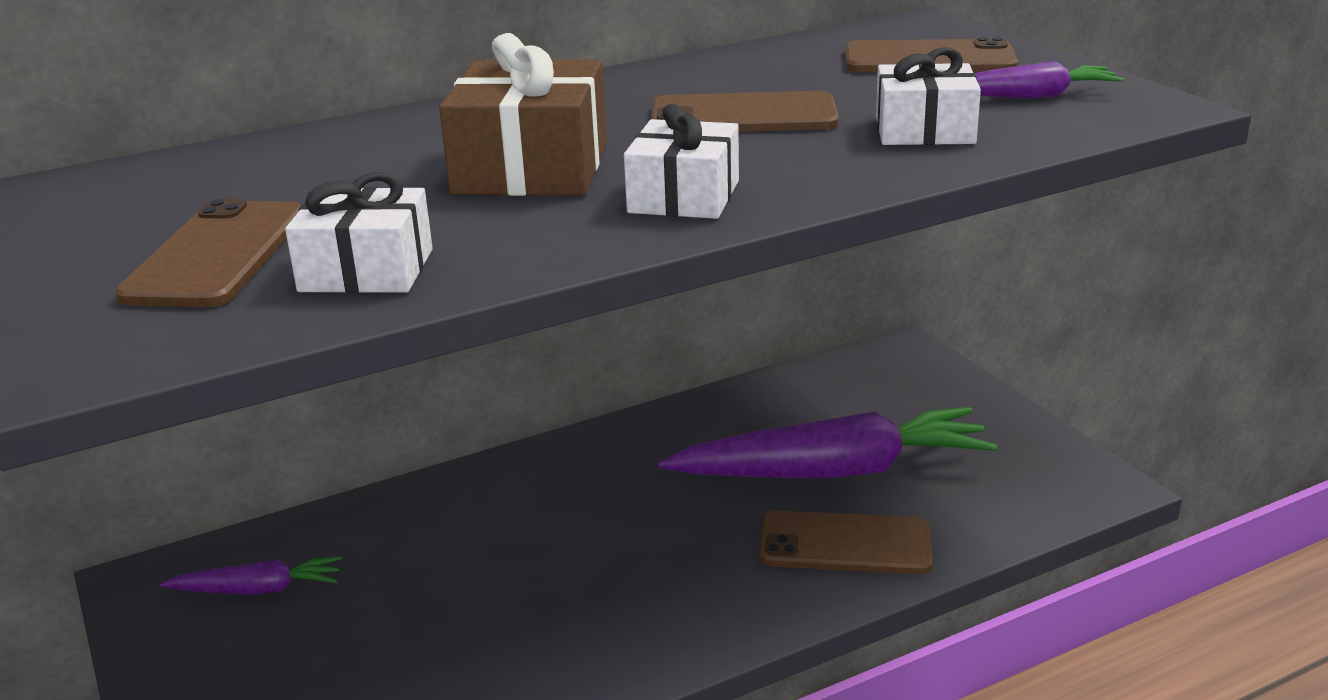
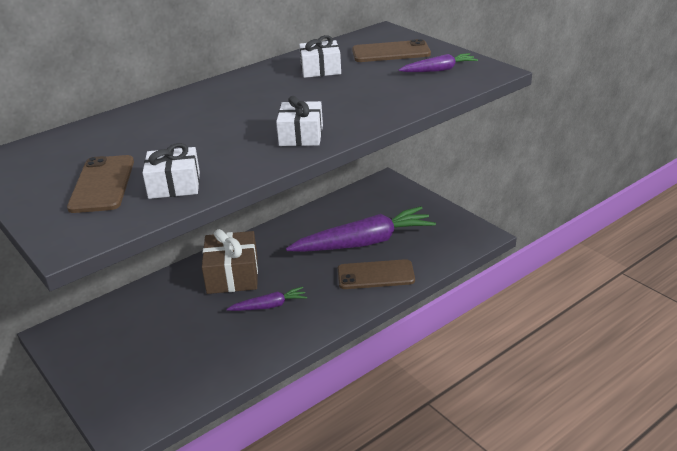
camera: 10 degrees left, 5 degrees up
purple carrot [160,556,342,595] -> purple carrot moved to [227,287,307,311]
brown gift [439,33,607,196] -> brown gift moved to [202,229,258,294]
brown phone [651,91,839,132] -> none
white gift [876,47,981,145] -> white gift moved to [299,35,341,78]

